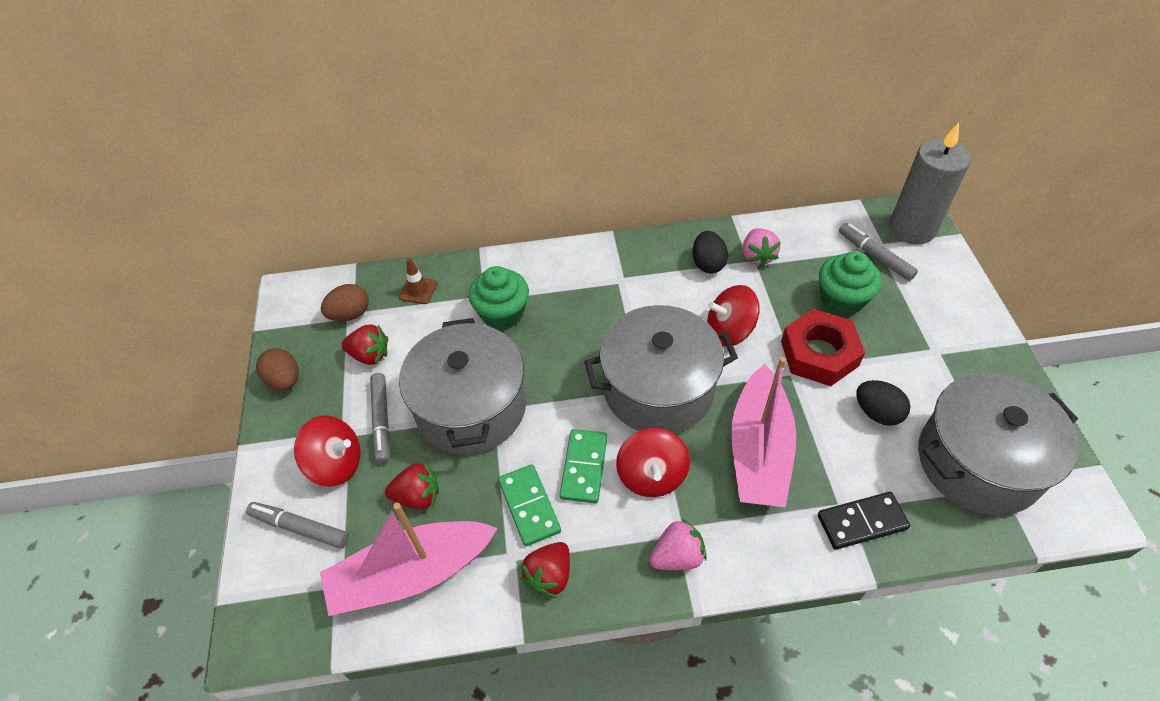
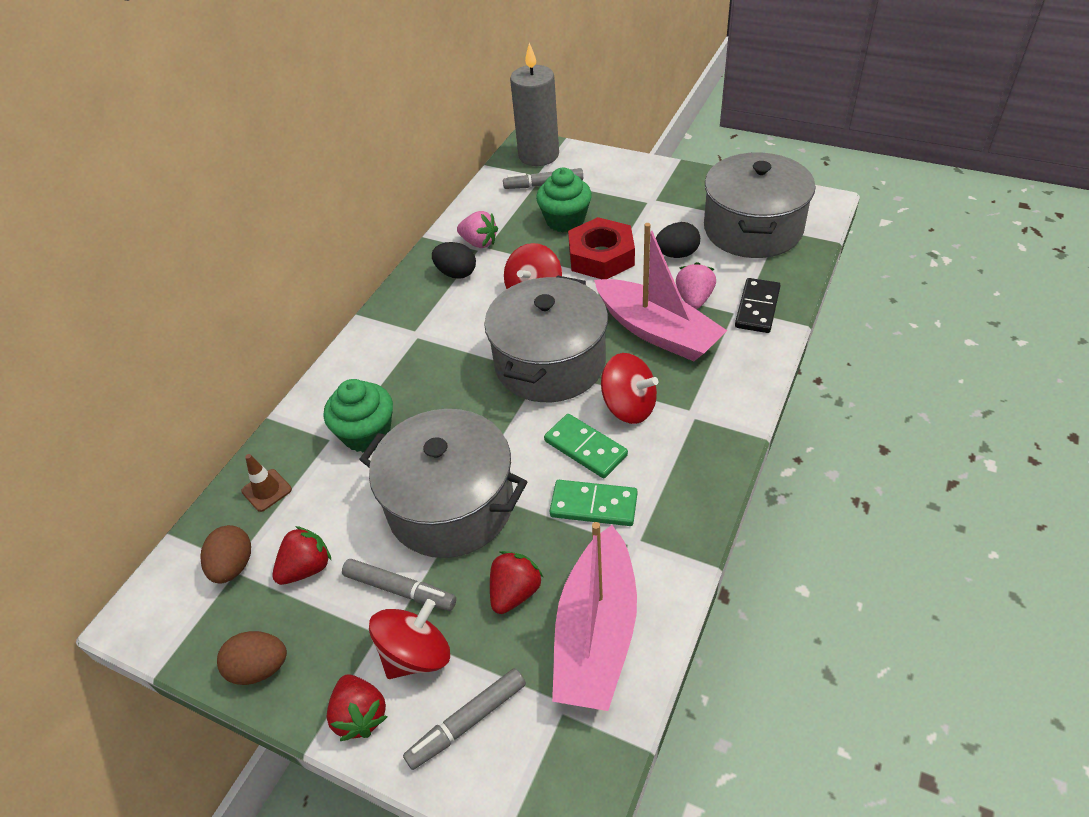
camera: 55 degrees left, 5 degrees down
red strawberry [520,542,570,598] -> red strawberry moved to [327,674,387,741]
pink strawberry [650,519,707,570] -> pink strawberry moved to [676,262,716,309]

